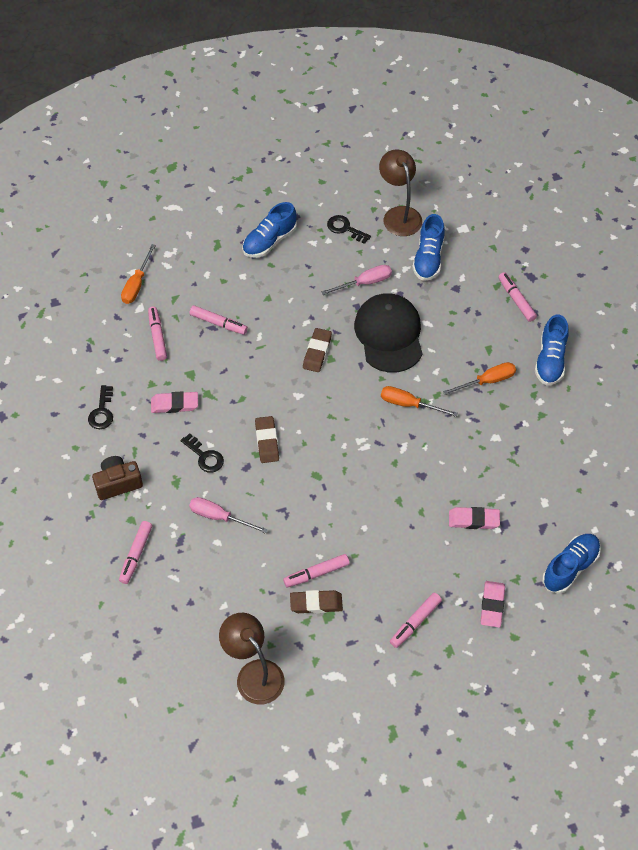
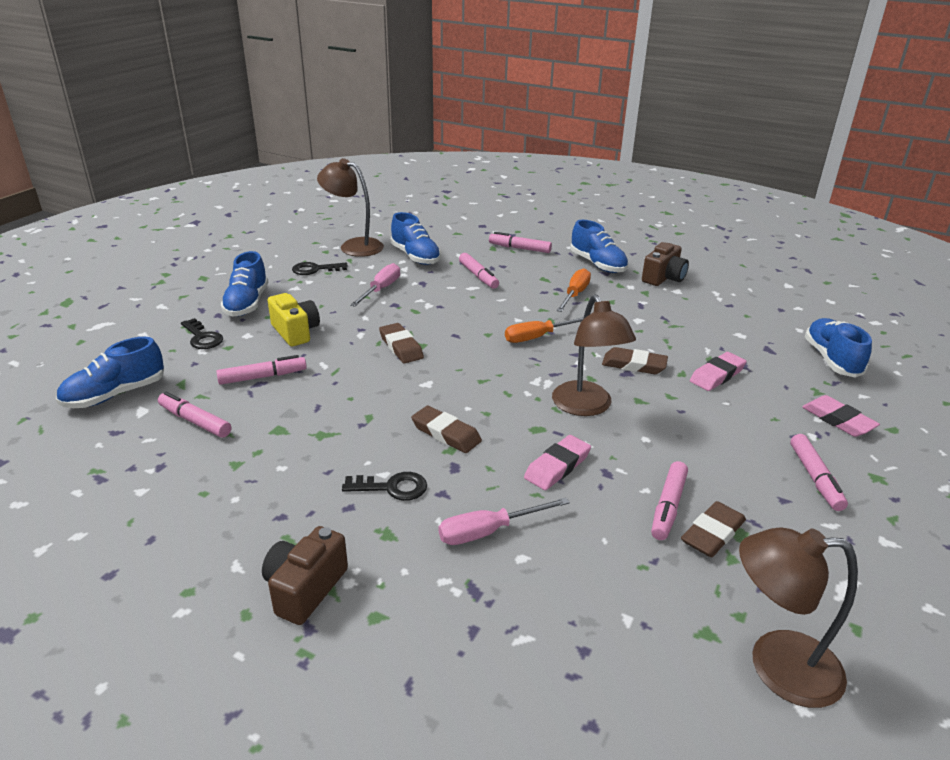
camera: 45 degrees left, 25 degrees down
black key [88,385,113,429] -> black key moved to [181,318,223,349]
pink marker [119,521,152,584] -> pink marker moved to [459,253,499,289]
orange screwdriver [121,244,156,304] -> blue shoe [56,337,164,408]
pink eraser [151,391,198,413] -> pink eraser moved to [524,435,591,490]
black cap [354,293,423,373] -> none
none -> yellow camera [268,293,320,346]
none -> brown lamp [552,294,636,416]
none -> brown eraser [602,347,668,374]
none -> brown camera [642,242,689,286]

